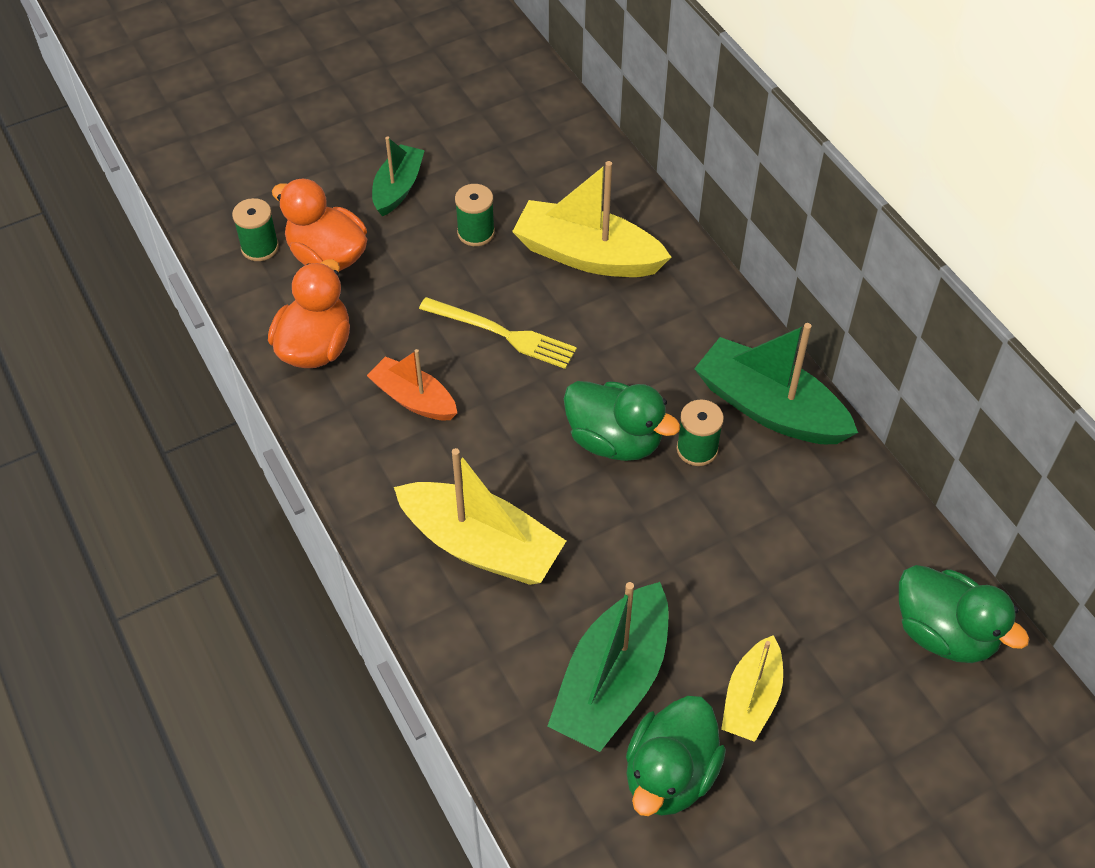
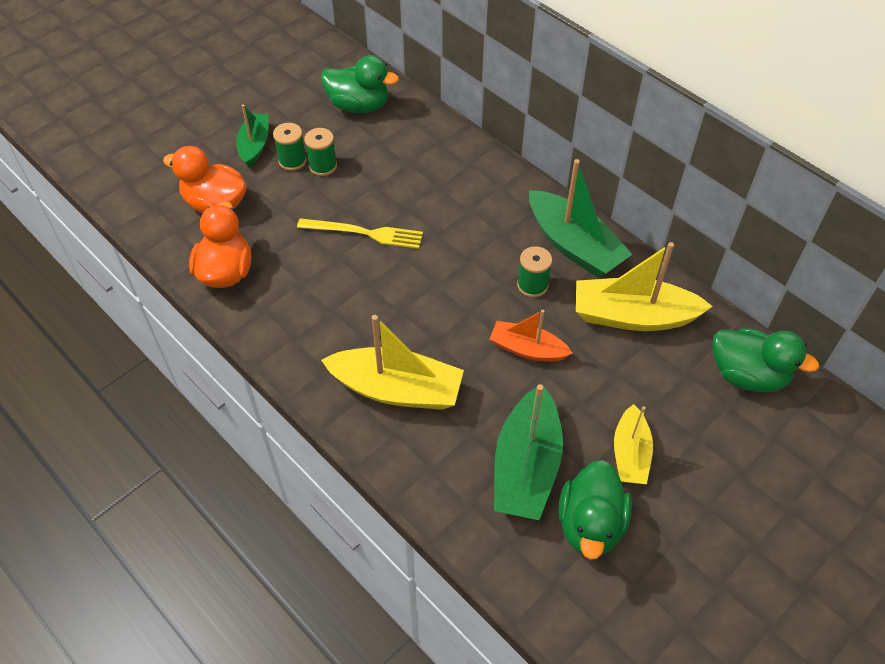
camera: 15 degrees left, 0 degrees up
green spool [232,198,279,261] -> green spool moved to [273,123,307,171]
orange boat [367,349,457,420] -> orange boat moved to [490,310,572,362]
yellow boat [512,161,671,277] -> yellow boat moved to [576,242,713,331]
green duck [564,381,680,461] -> green duck moved to [321,55,399,113]
green boat [694,323,858,444] -> green boat turned 150 degrees counterclockwise [529,159,633,278]

